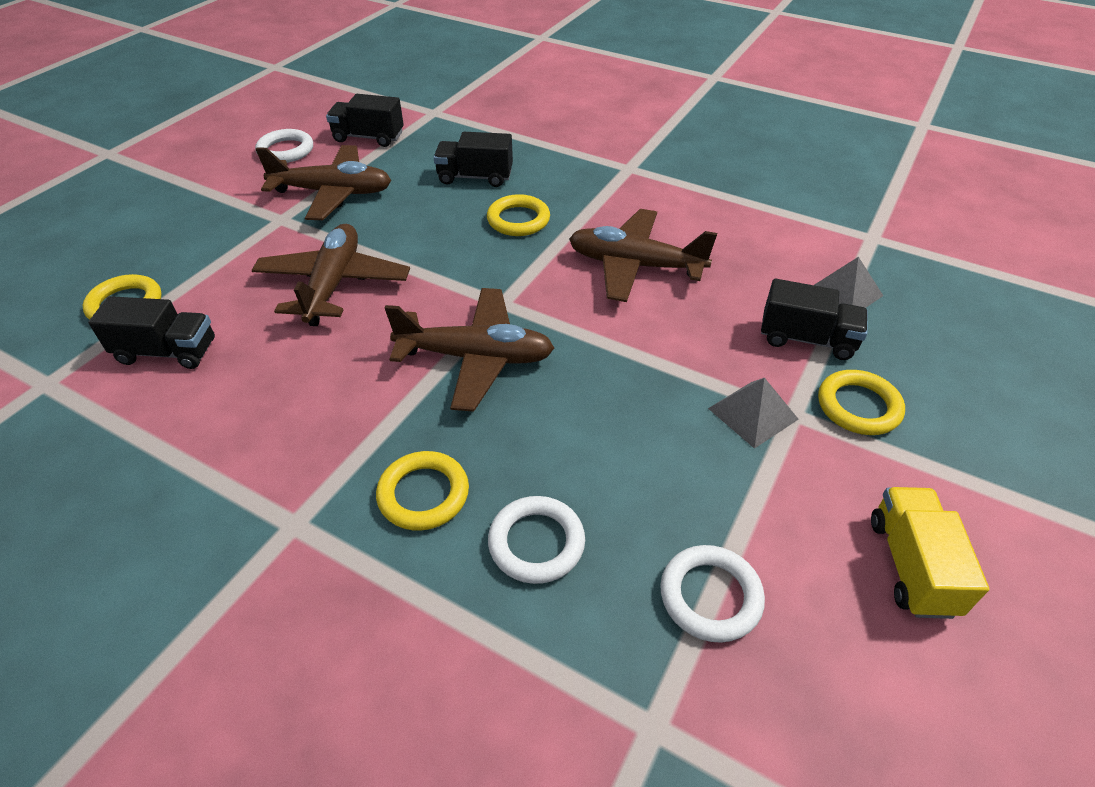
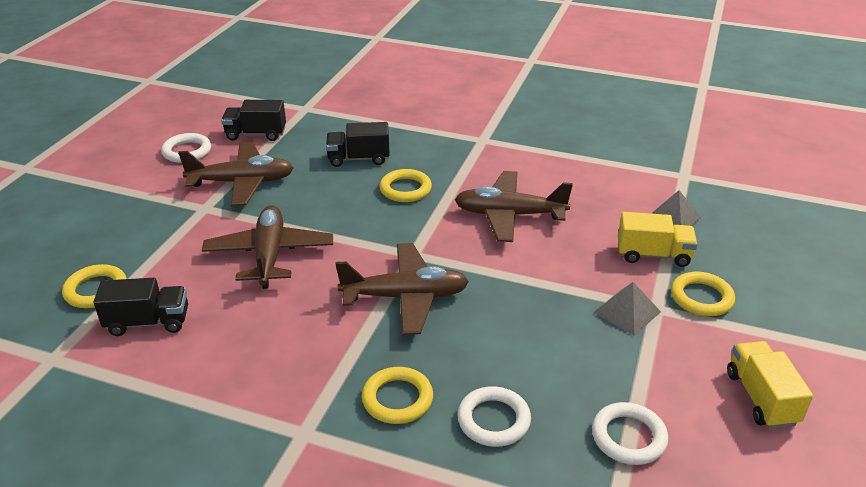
camera: 10 degrees left, 10 degrees down
black truck [761,278,868,360] -> yellow truck [618,212,697,267]

